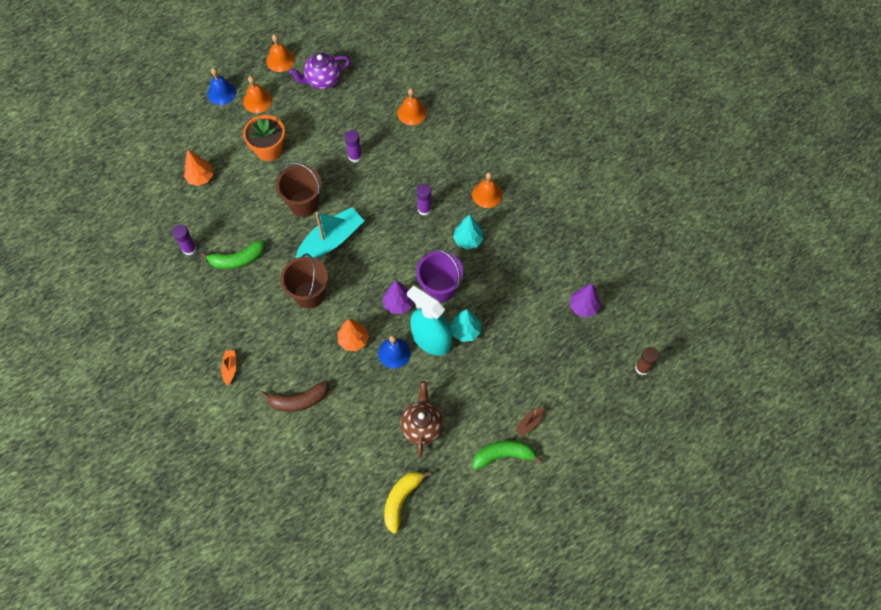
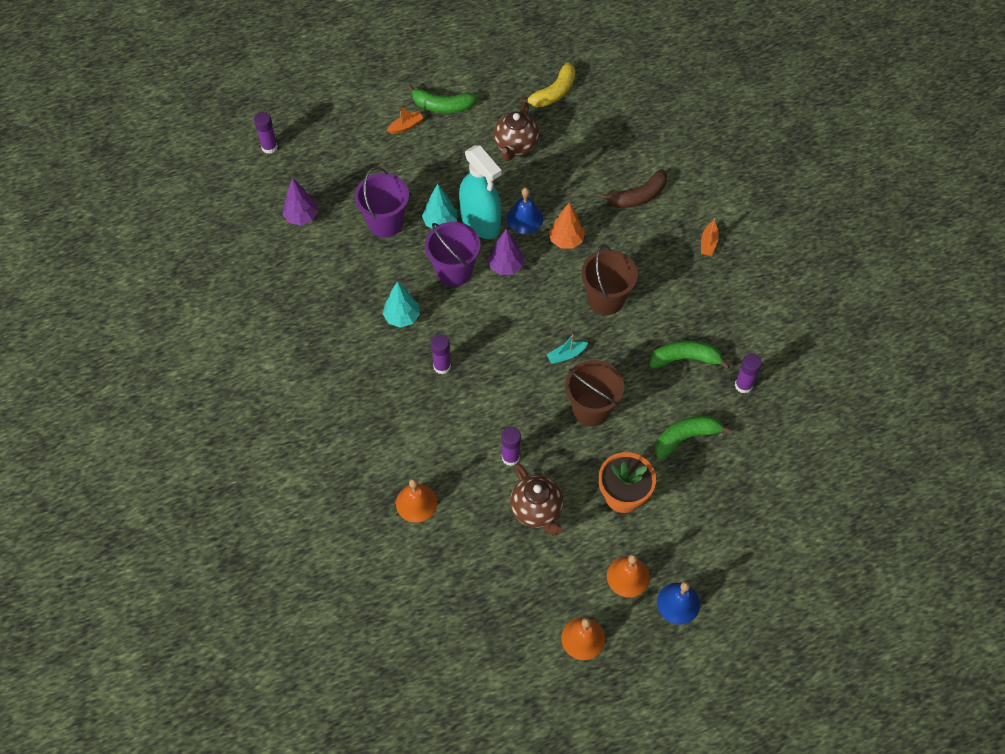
camera: 165 degrees left, 5 degrees down
orange tree [184,150,213,186] -> none
brown banana [260,381,329,412] -> brown banana turned 150 degrees clockwise [598,169,667,208]
purple teapot [289,53,350,89] -> none
turquoise boat [295,207,364,259] -> turquoise boat [546,334,588,364], size x0.45
orange bell [472,172,502,208] -> none
brown boat [516,407,544,437] -> orange boat [387,105,424,134]
brown glue stick [635,347,659,375] -> purple glue stick [254,112,278,154]
none -> purple bucket [354,167,409,237]
none -> brown teapot [510,463,563,535]
none -> green banana [655,416,733,460]

